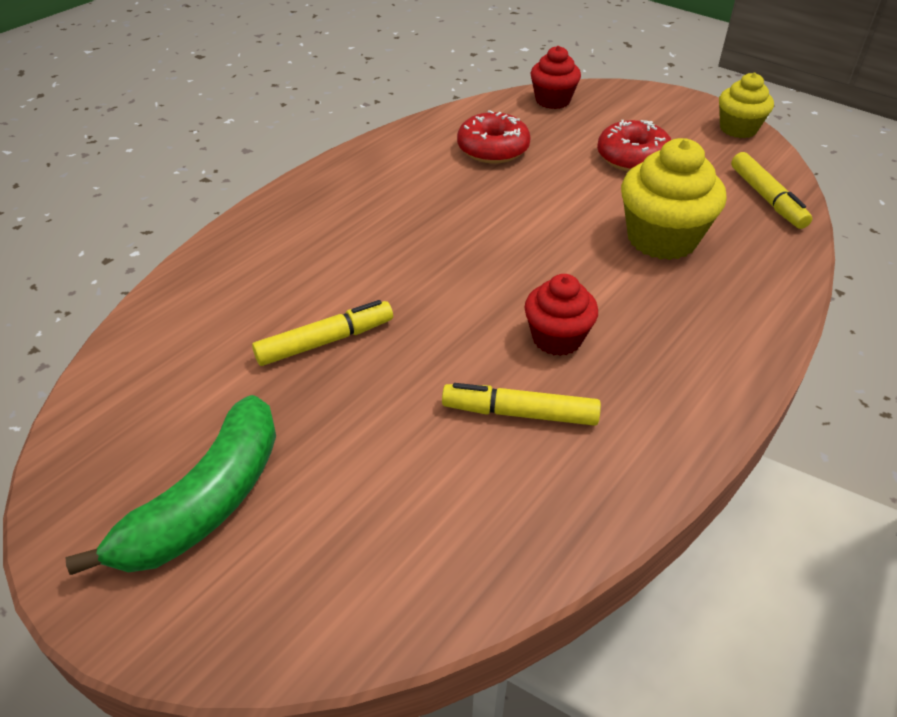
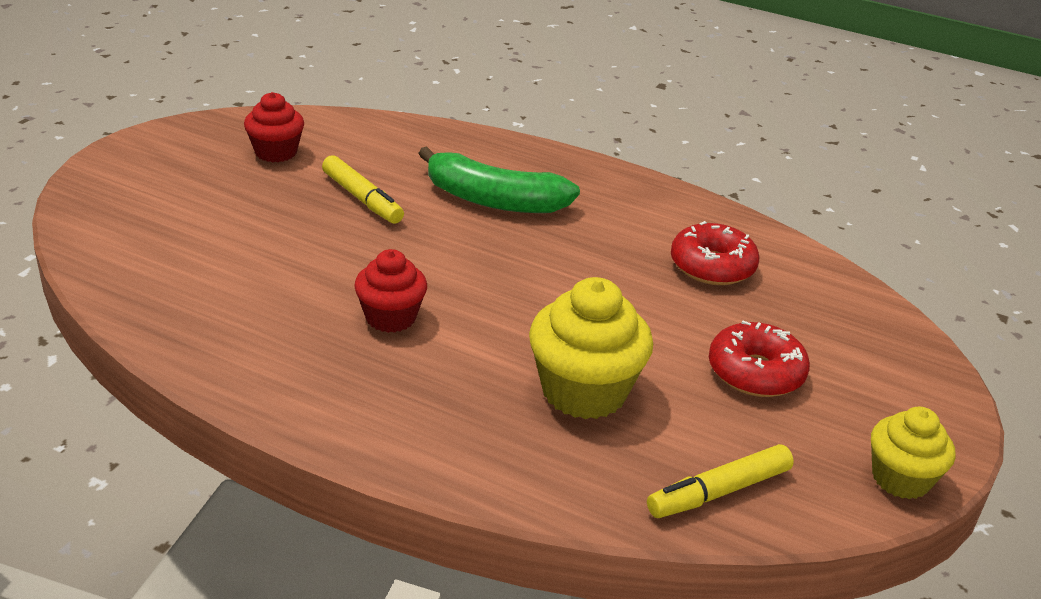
camera: 75 degrees right, 10 degrees down
green banana [65,395,276,575] -> green banana moved to [418,146,580,213]
yellow marker [442,383,601,426] -> none
red cupcake [530,46,581,109] -> red cupcake moved to [244,92,304,162]

